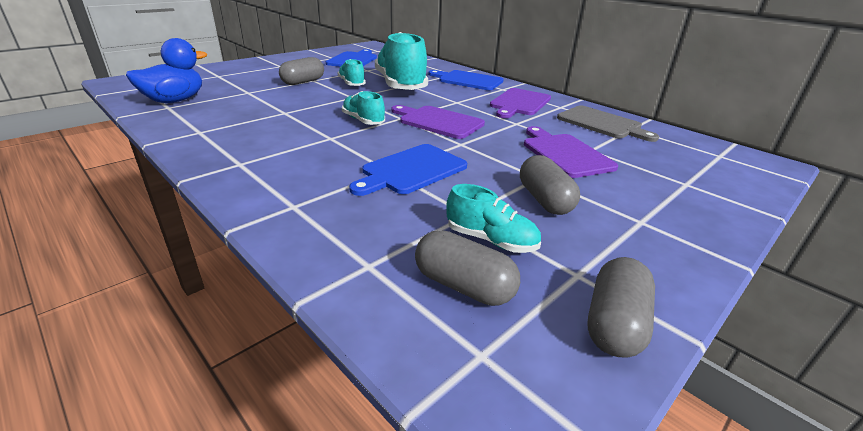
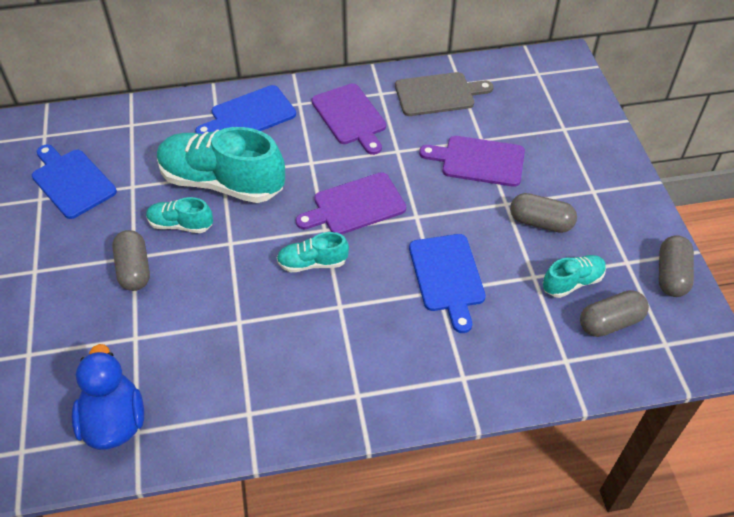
camera: 55 degrees left, 20 degrees up
grey capsule [588,257,655,358] -> grey capsule turned 45 degrees clockwise [659,235,694,297]

